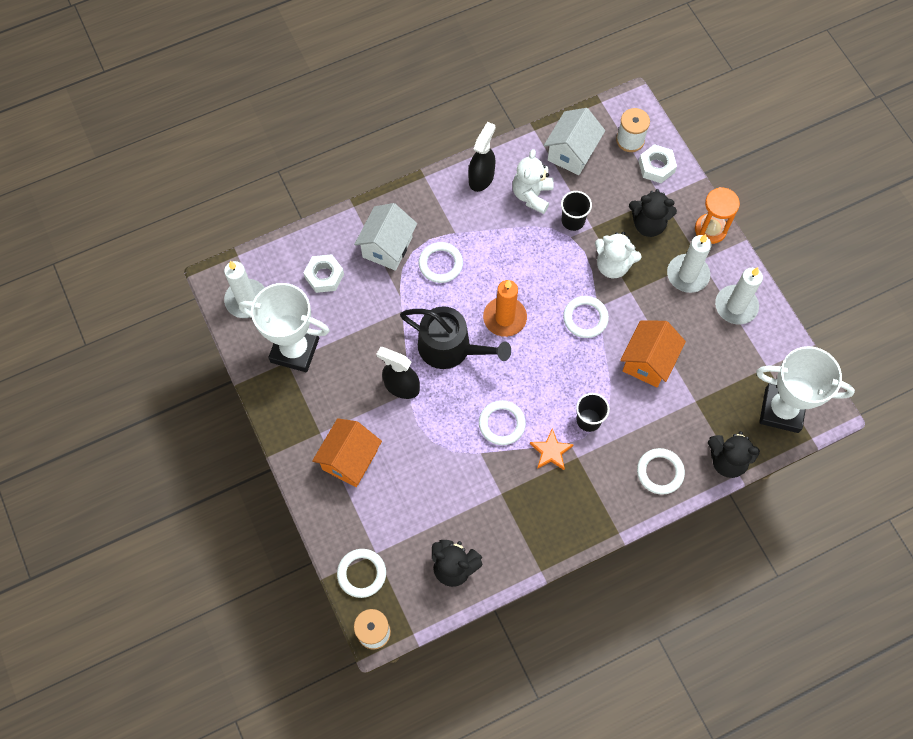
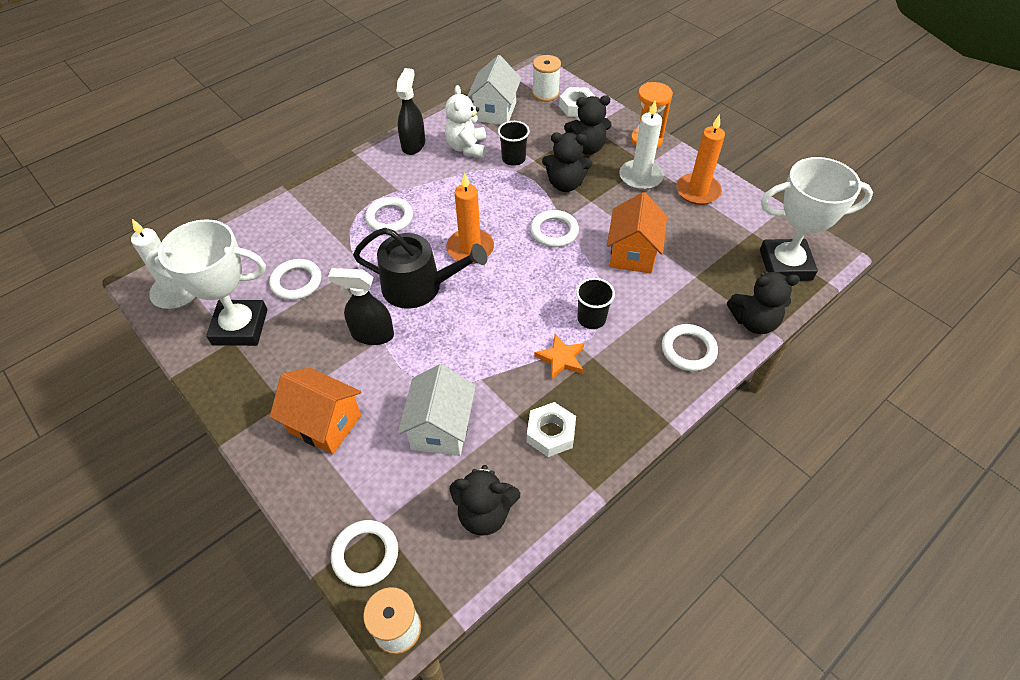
camera: 15 degrees left, 15 degrees down
white nut [303,254,344,293] -> white nut moved to [527,402,576,457]
orange house [312,418,382,487] -> orange house turned 75 degrees counterclockwise [270,368,361,455]
white house [354,203,417,271] -> white house moved to [398,364,476,456]
white ring [479,400,526,445] -> white ring moved to [269,259,321,300]
white teddy bear [595,232,642,278] -> black teddy bear [542,133,592,192]
white candle [715,267,763,325] -> orange candle [676,114,725,205]

